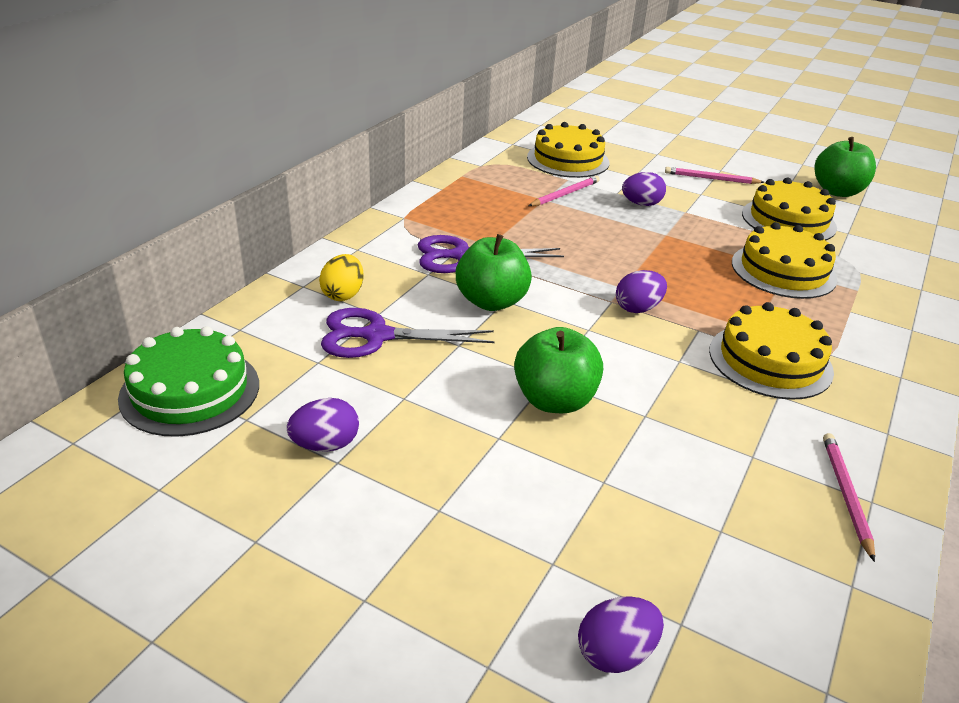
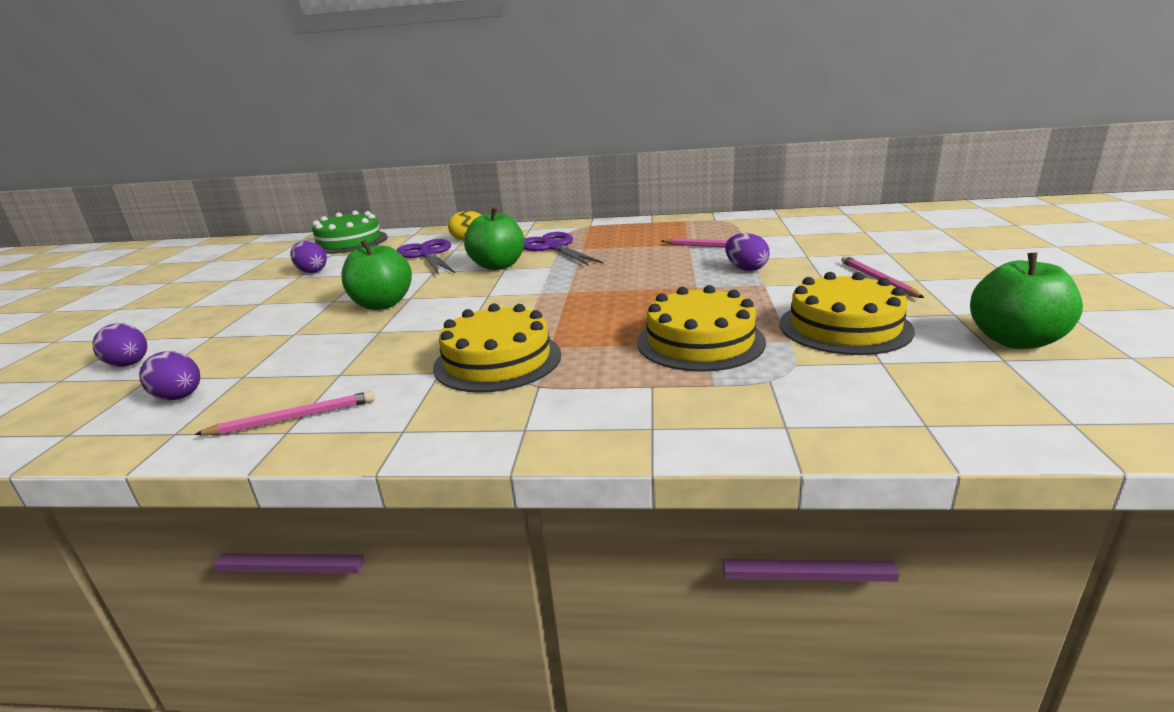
camera: 70 degrees right, 10 degrees down
yellow cake [527,122,609,178] -> none
purple egg [616,270,667,313] -> purple egg moved to [139,351,200,400]

